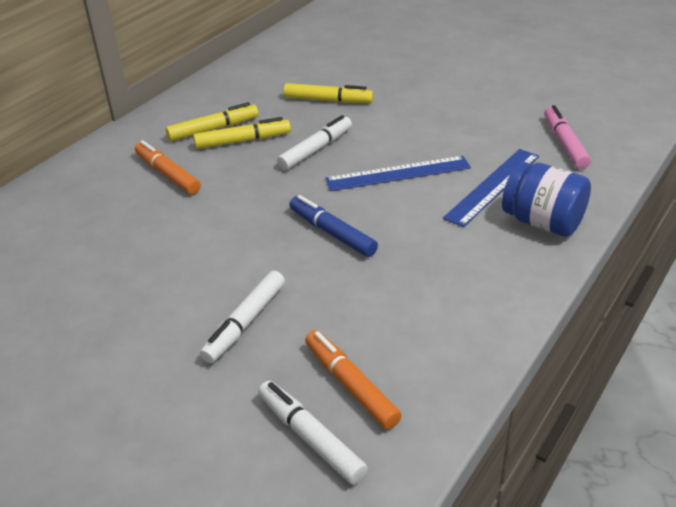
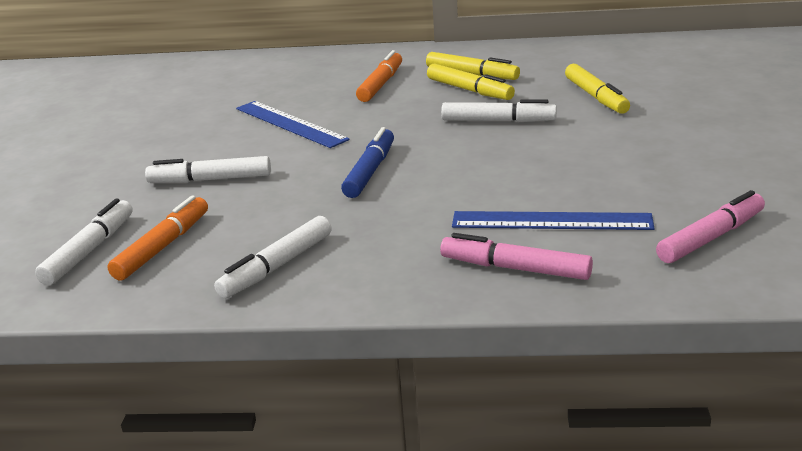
camera: 60 degrees right, 10 degrees down
blue ruler [325,156,471,191] -> blue ruler moved to [236,101,350,148]
blue jar [502,162,591,237] -> pink marker [440,233,593,280]
none -> white marker [214,216,332,298]

